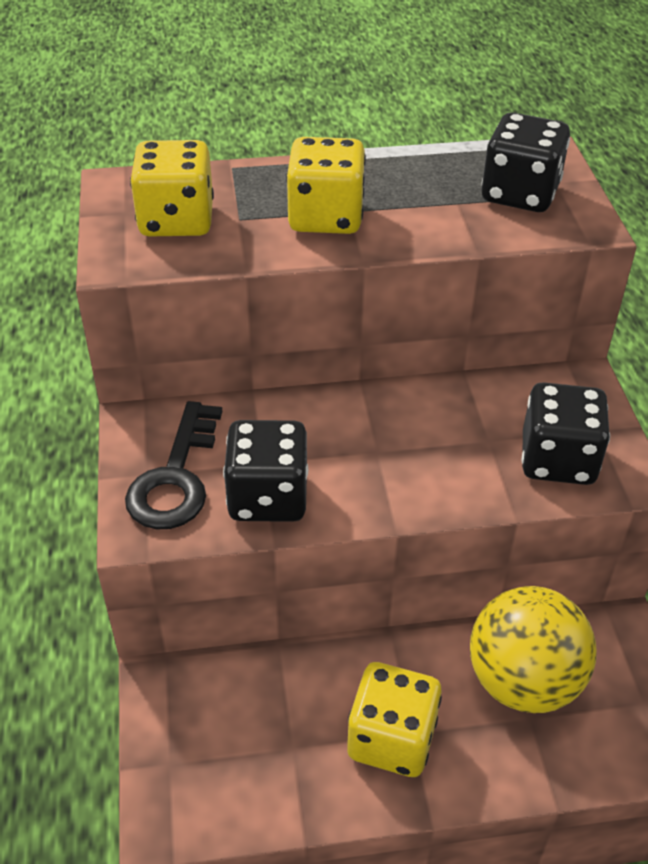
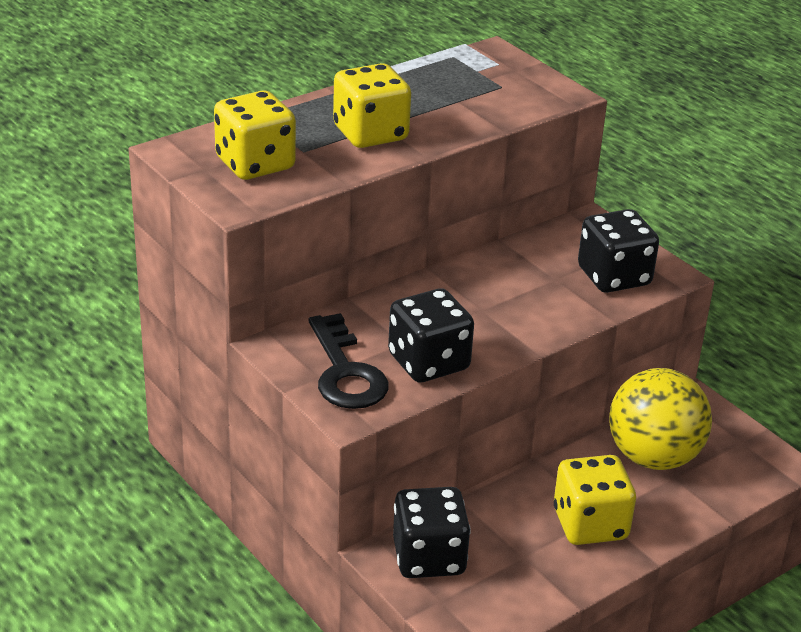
camera: 30 degrees left, 10 degrees down
black dice [482,112,570,212] -> black dice moved to [393,487,471,578]

